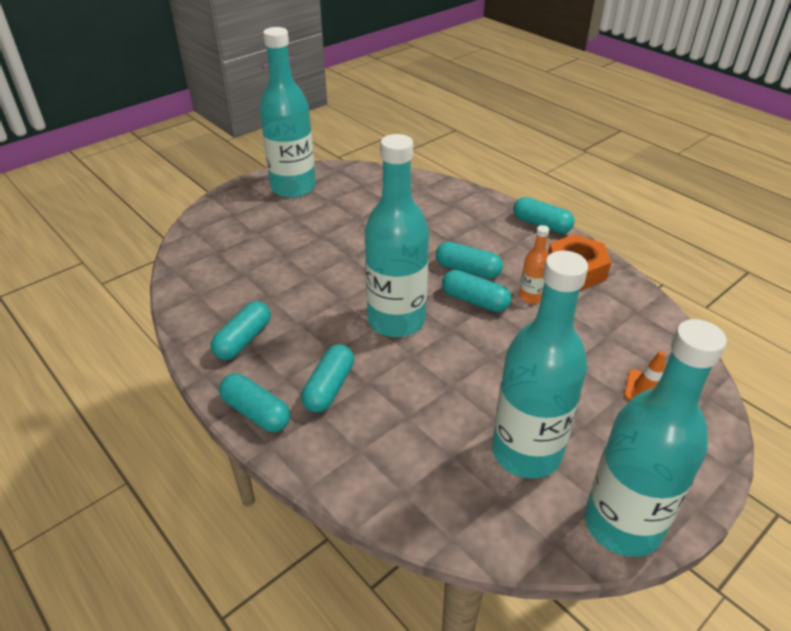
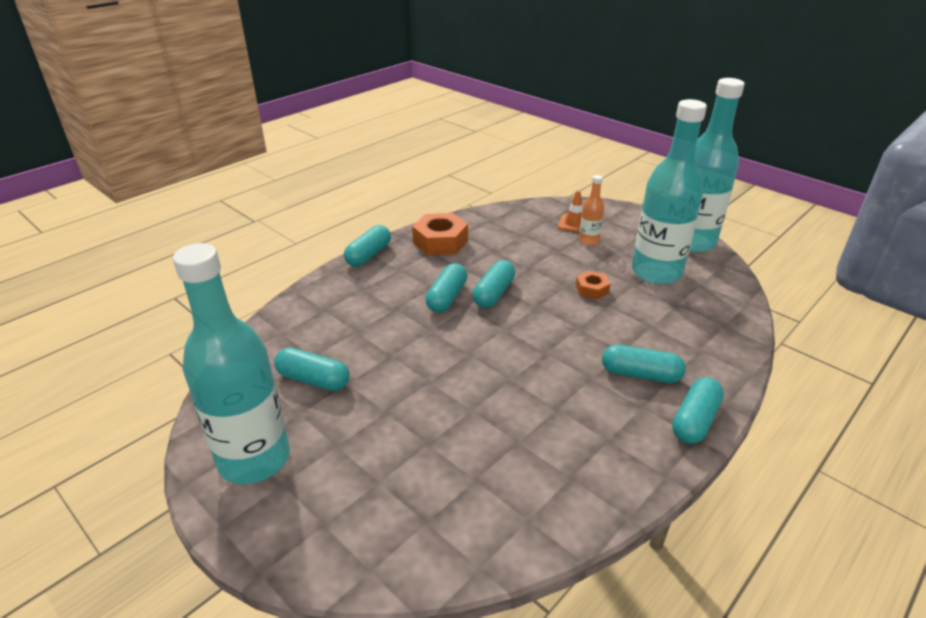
camera: 95 degrees left, 5 degrees down
turquoise capsule [211,301,271,360] -> turquoise capsule moved to [274,347,350,391]
turquoise bottle [365,134,429,337] -> none
orange bottle [519,225,549,304] -> orange bottle moved to [579,175,604,246]
none -> orange nut [576,271,610,300]

